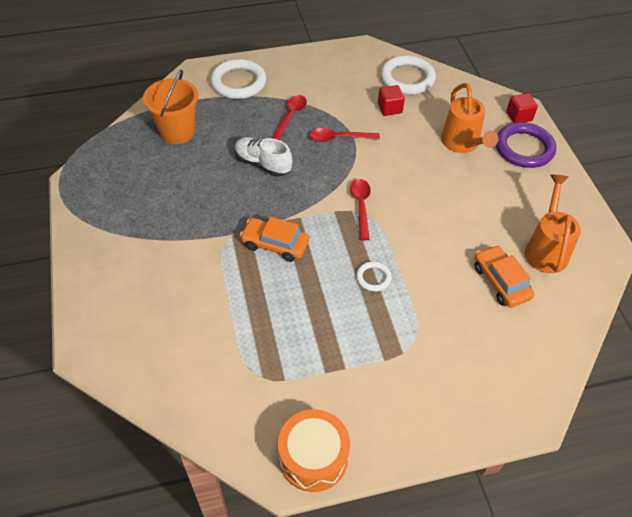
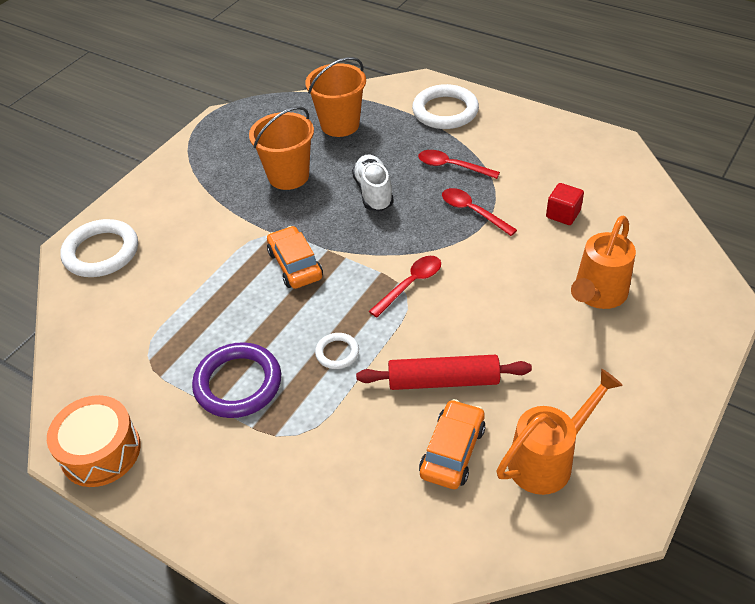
camera: 50 degrees right, 5 degrees down
red spoon [272,95,307,140] -> red spoon turned 135 degrees counterclockwise [418,150,500,179]
white ring [381,55,436,95] -> white ring moved to [60,219,138,277]
purple ring [496,122,556,168] -> purple ring moved to [192,342,281,418]
red cube [506,93,538,123] -> none
none -> orange bucket [249,106,314,190]
none -> red rolling pin [356,355,532,390]

